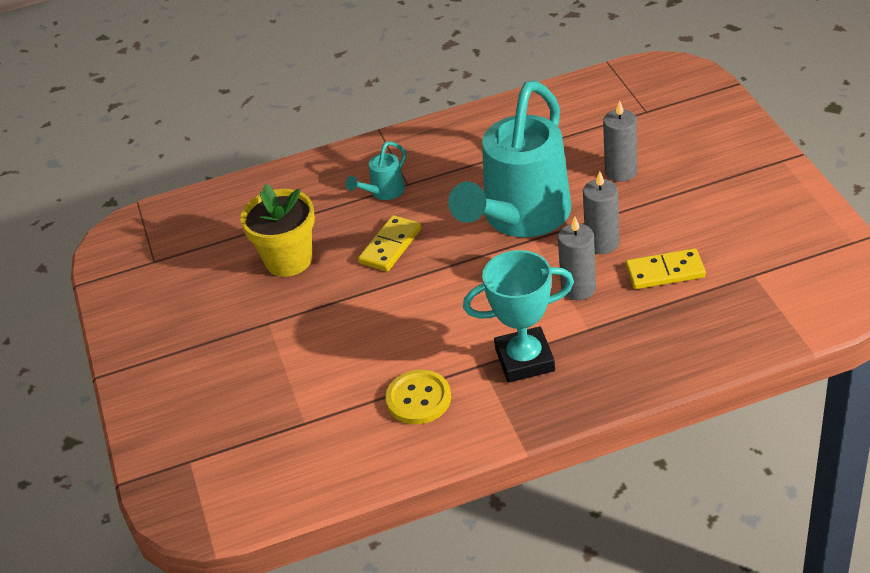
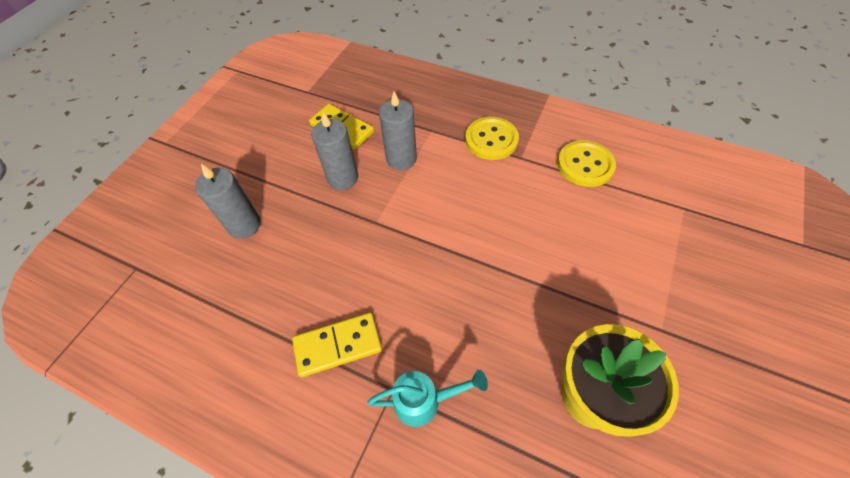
camera: 140 degrees left, 15 degrees up
yellow domino [358,215,422,272] -> yellow domino moved to [292,313,382,377]
turquoise watering can [448,81,571,237] -> none
turquoise trophy [463,250,574,383] -> yellow button [465,117,519,160]

